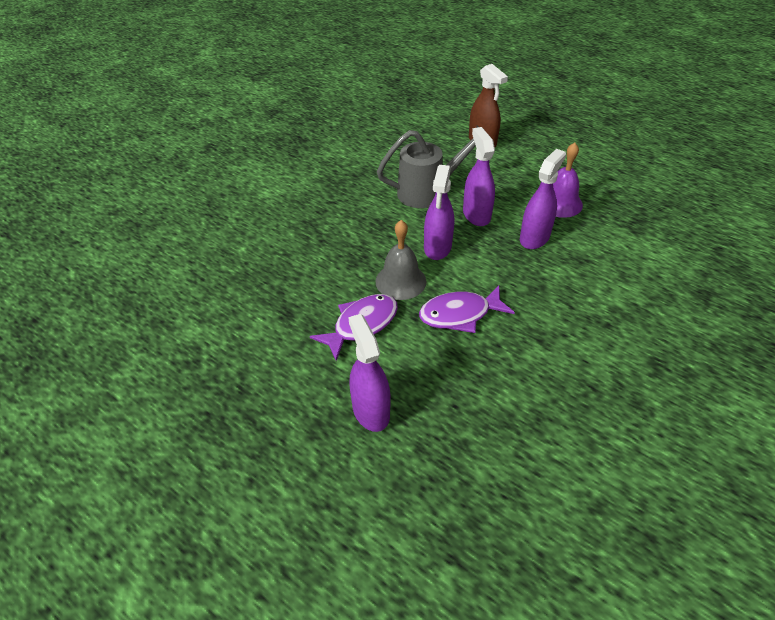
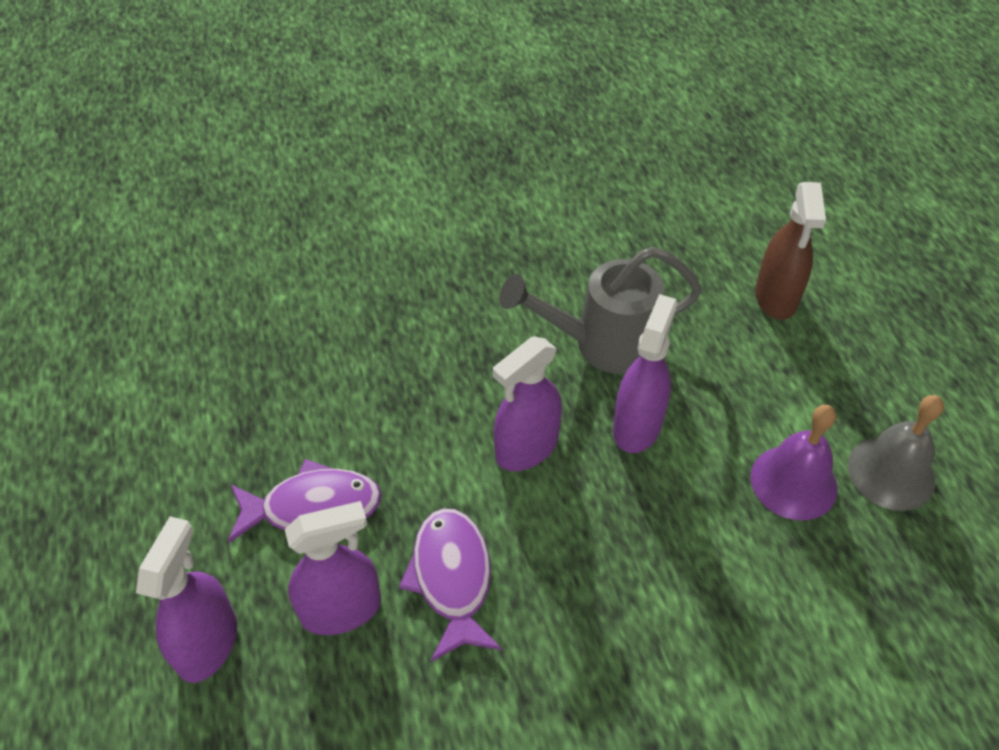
camera: 35 degrees right, 5 degrees up
grey bell [375,220,426,300] -> grey bell moved to [848,395,944,511]
grey watering can [377,126,478,208] -> grey watering can turned 150 degrees clockwise [500,246,702,374]
purple fish [419,286,515,333] -> purple fish turned 60 degrees clockwise [399,508,502,662]
purple spray bottle [520,149,566,249] -> purple spray bottle moved to [285,501,381,635]

